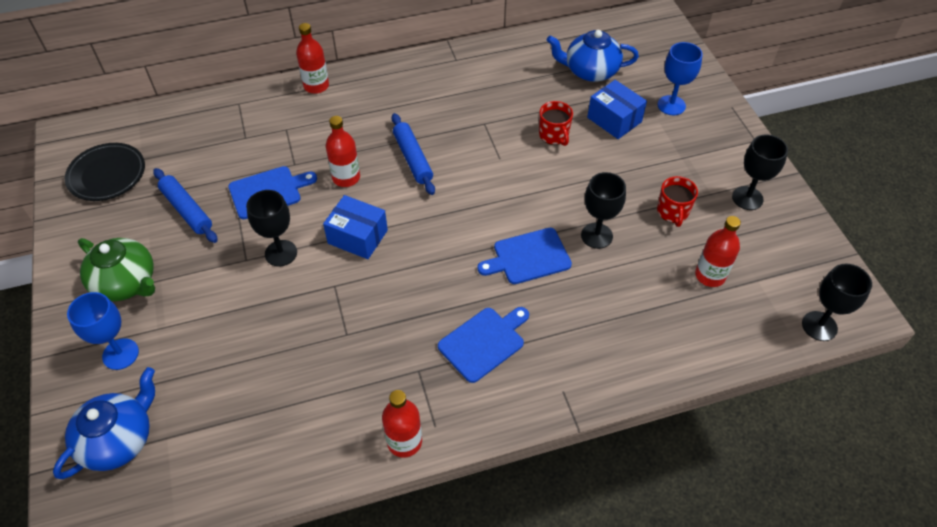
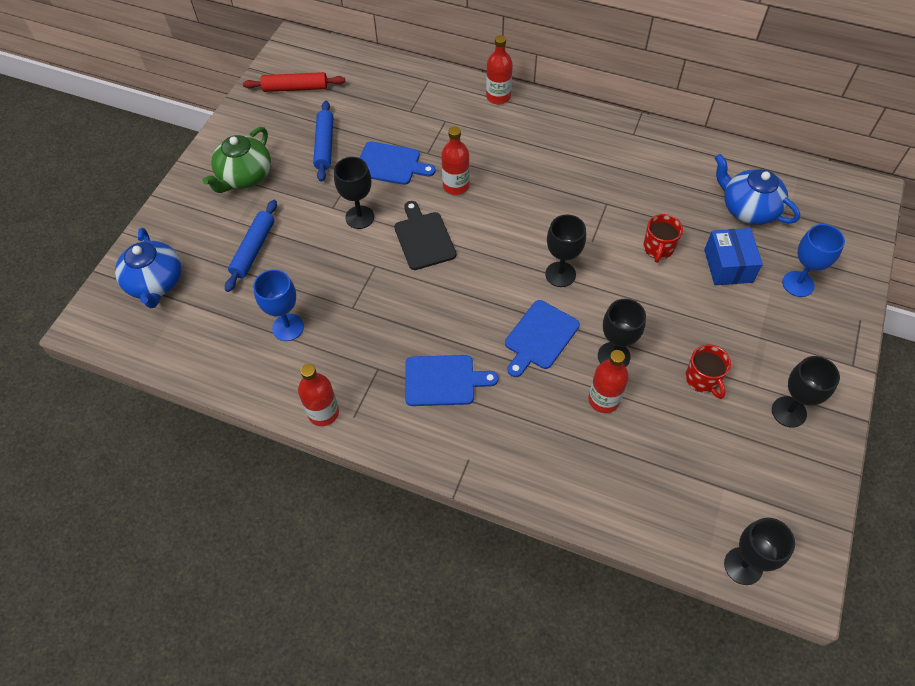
camera: 40 degrees right, 5 degrees up
blue teapot [53,367,155,479] -> blue teapot turned 90 degrees clockwise [115,228,181,308]
black plate [65,143,145,201] -> red rolling pin [243,72,345,92]
blue goblet [67,292,139,370] -> blue goblet moved to [253,269,304,341]
green teapot [78,238,155,301] -> green teapot turned 45 degrees clockwise [203,127,271,193]
blue box [323,195,388,259] -> black cutting board [394,201,456,270]
blue rolling pin [391,113,435,195] -> blue rolling pin moved to [225,200,277,292]
blue cutting board [477,228,572,284] -> blue cutting board turned 75 degrees counterclockwise [505,300,580,377]
red mug [657,176,698,227] -> red mug turned 60 degrees counterclockwise [685,345,731,399]
red bottle [695,216,741,287] -> red bottle moved to [589,350,629,413]
none -> black goblet [545,215,586,287]

